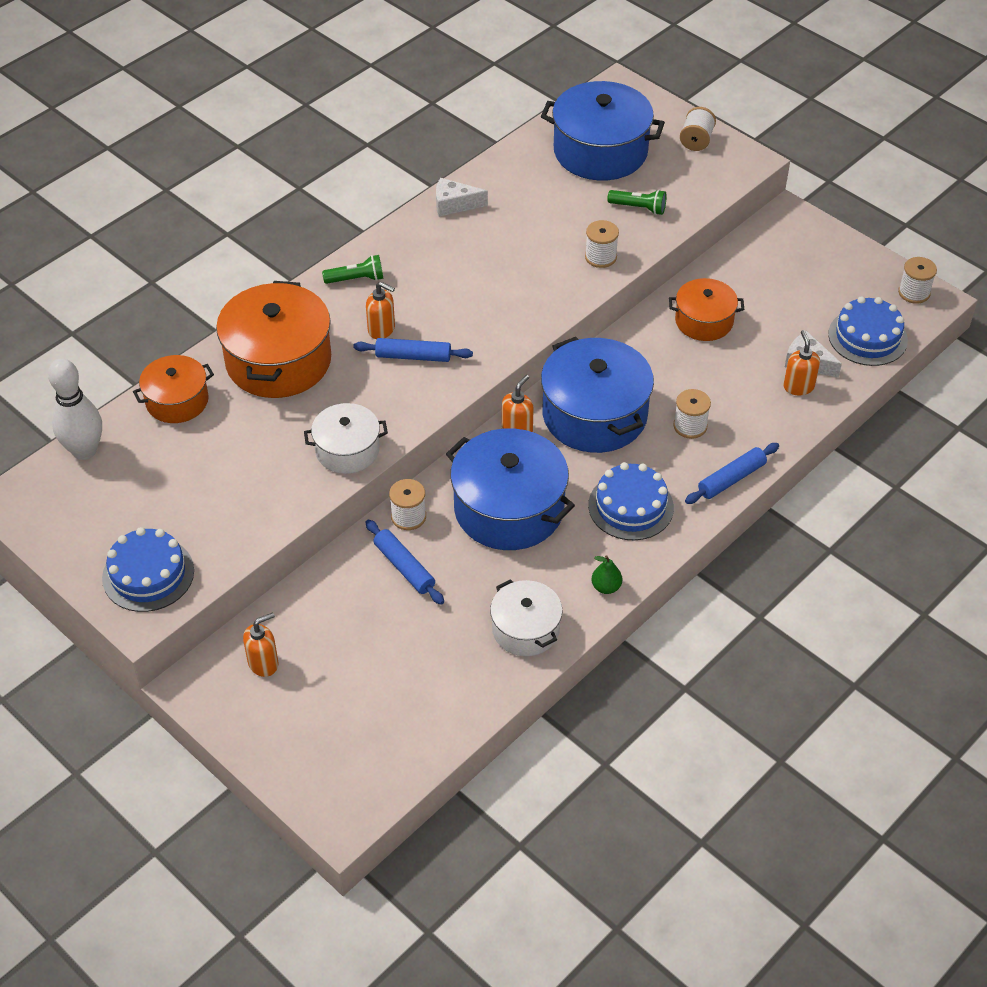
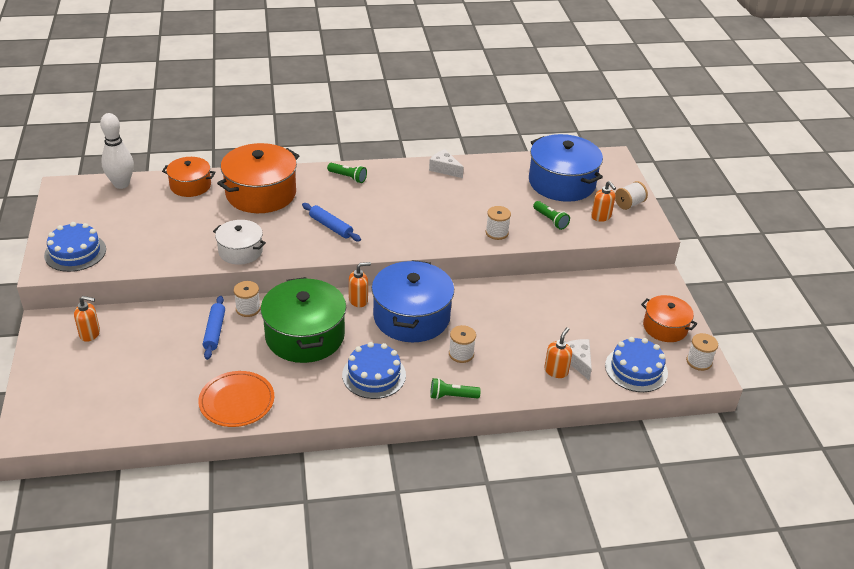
camera: 35 degrees right, 10 degrees down
orange soap dispenser [366,282,395,339] -> orange soap dispenser moved to [591,181,616,222]
blue pot [446,428,575,550] -> green pot [261,277,346,363]
white pot [490,579,563,656] -> orange plate [198,371,274,427]
green pear [591,555,622,594] -> none
orange pot [669,278,744,341] -> orange pot moved to [641,295,697,342]
blue rolling pin [685,443,779,504] -> green flashlight [430,378,481,400]

